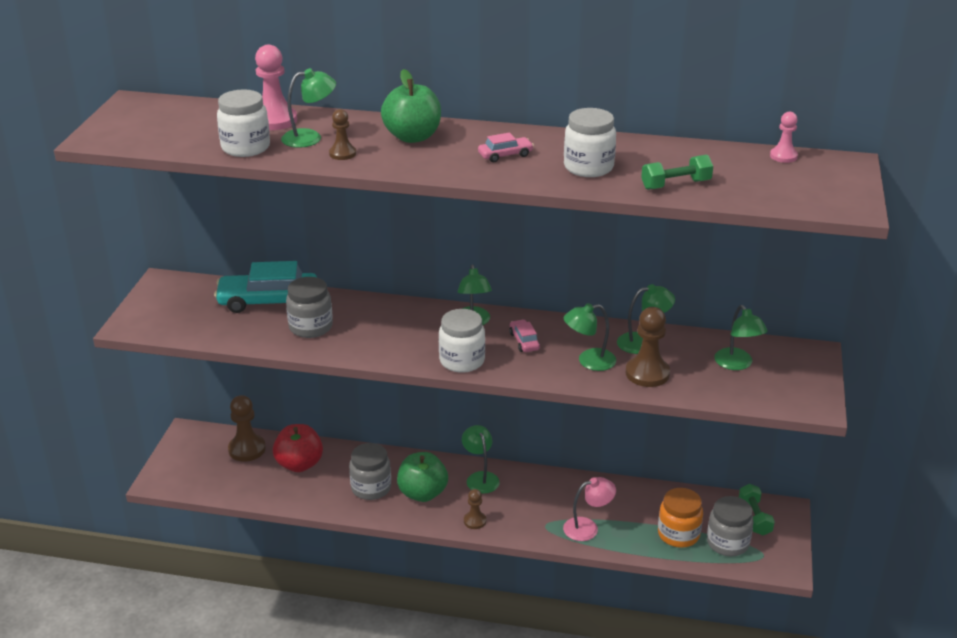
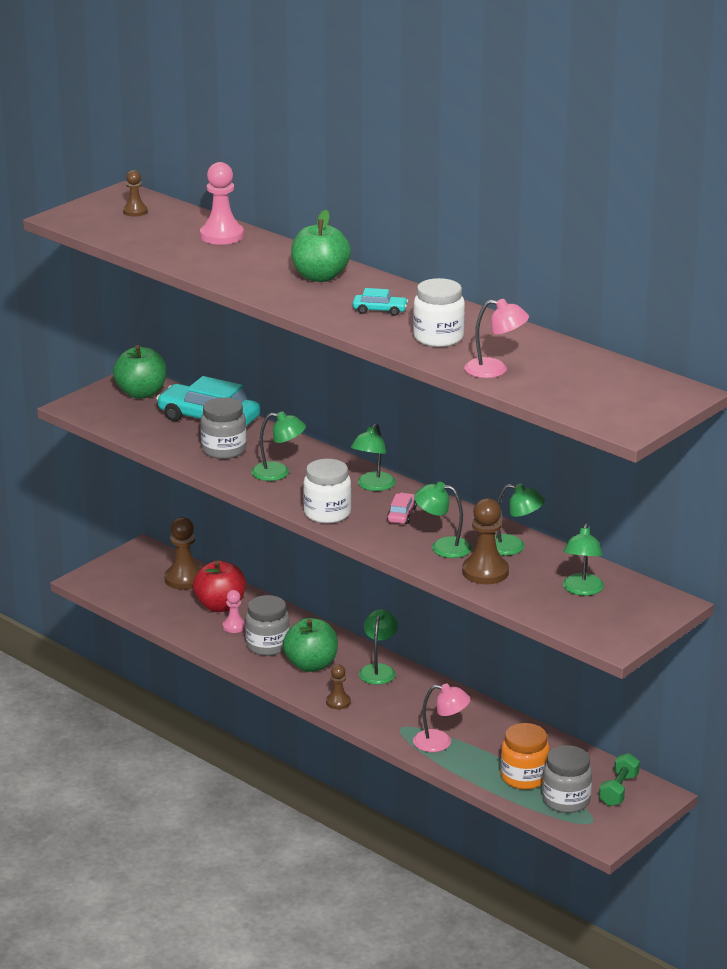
camera: 30 degrees right, 5 degrees down
white jar [217,89,270,157] -> none
green lamp [281,68,336,148] -> green lamp moved to [251,411,306,481]
brown pawn [329,109,356,160] -> brown pawn moved to [123,170,148,217]
pink car [478,132,534,162] -> turquoise car [353,288,408,316]
green dumbbell [641,155,713,190] -> pink lamp [464,299,529,378]
pink pawn [770,112,798,163] -> pink pawn moved to [223,590,245,633]
none -> green apple [113,345,167,399]

